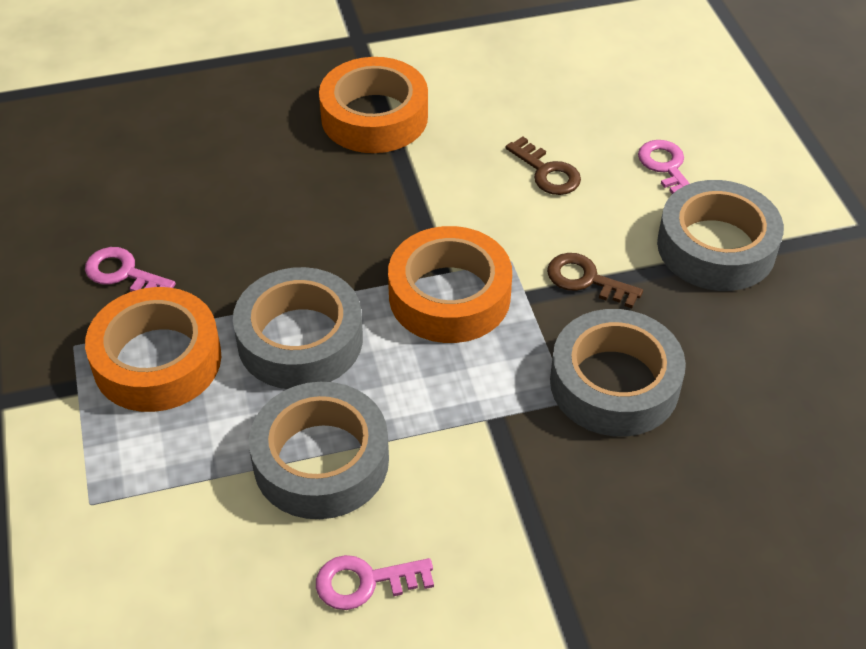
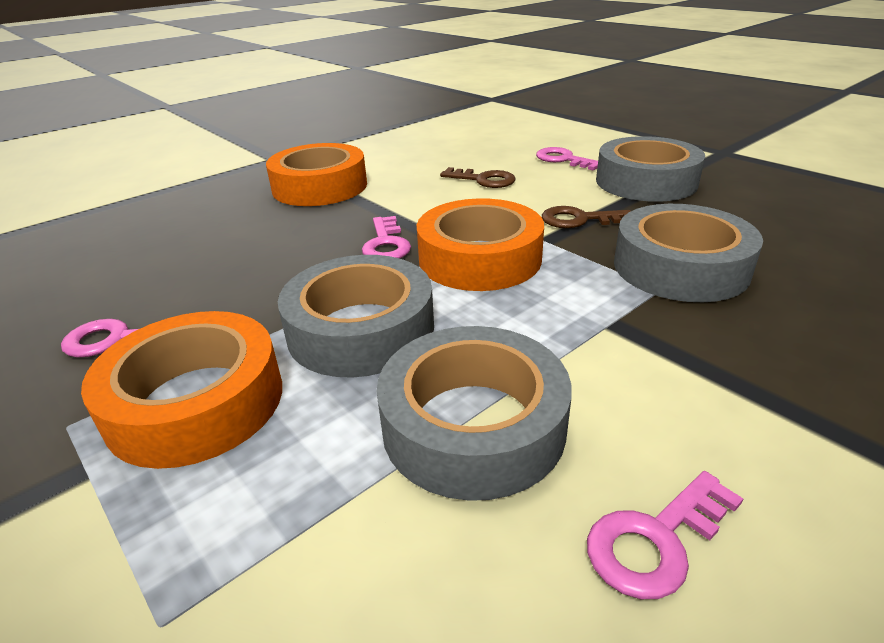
camera: 25 degrees left, 15 degrees down
none -> pink key [362,216,411,258]

